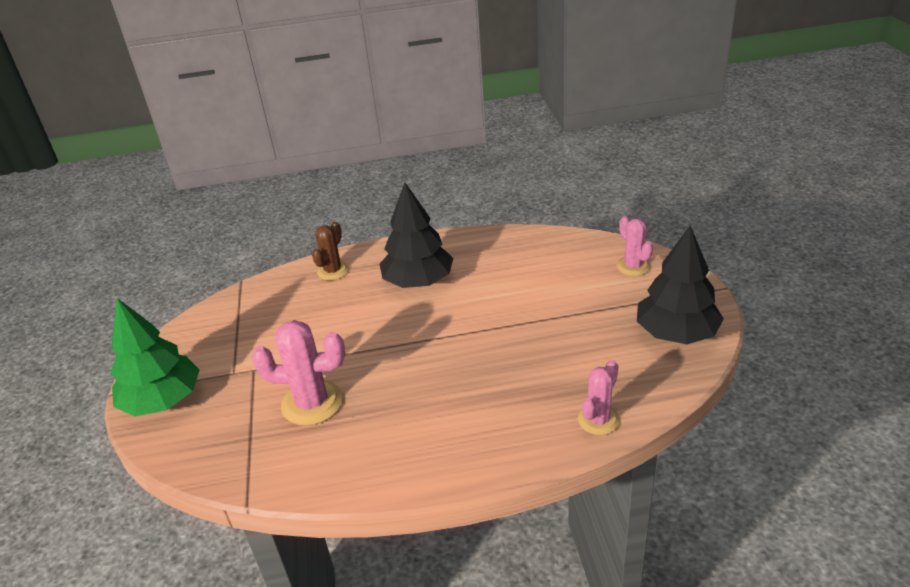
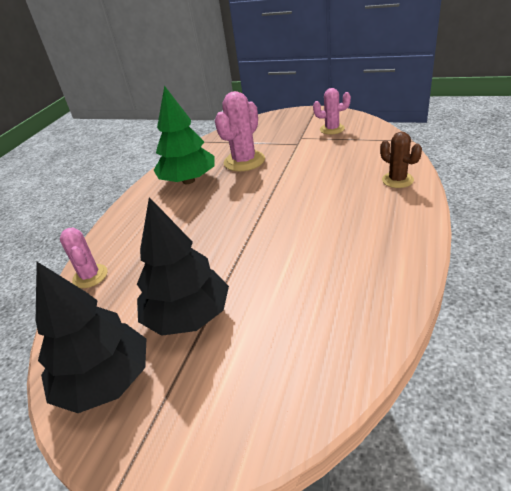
camera: 120 degrees right, 0 degrees up
green tree [110,298,200,416] -> green tree moved to [154,86,215,184]
black tree [379,183,453,288] -> black tree moved to [137,197,229,336]
pink cactus [617,216,653,276] -> pink cactus moved to [313,88,351,135]

